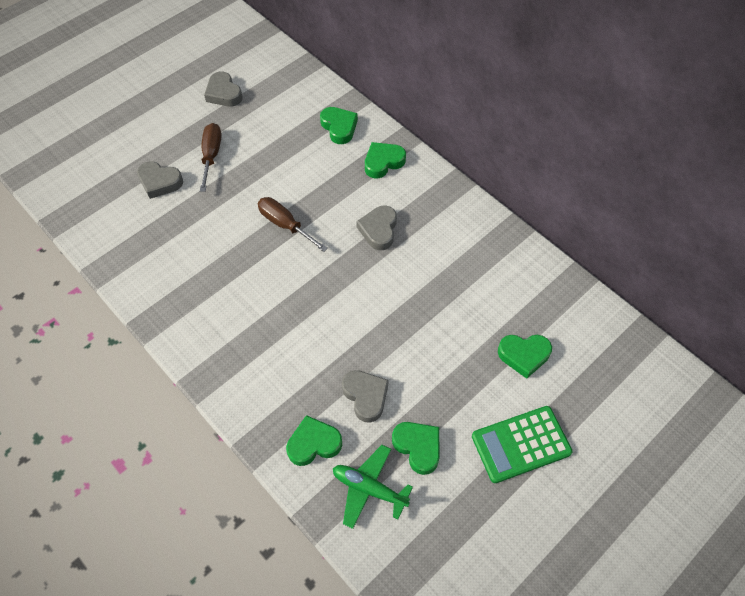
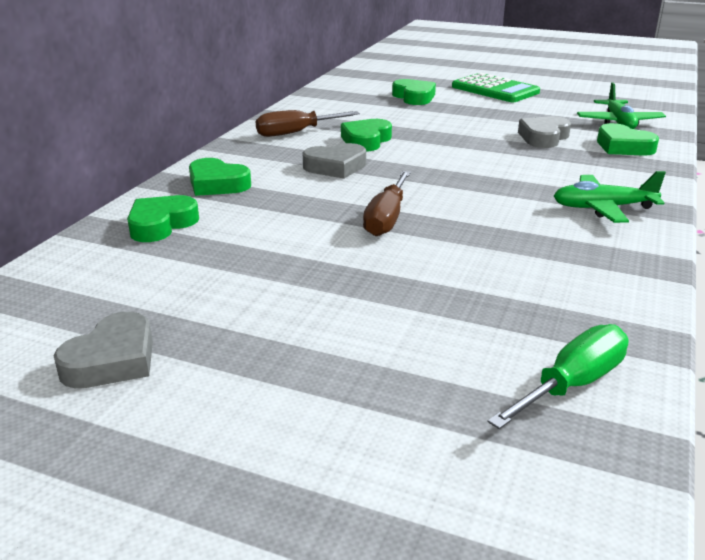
camera: 115 degrees left, 30 degrees down
grey heart [137,161,183,199] -> none
brown screwdriver [200,123,222,192] -> brown screwdriver moved to [256,110,360,137]
green heart [392,422,440,475] -> green heart moved to [341,119,392,152]
none -> green screwdriver [487,324,629,429]
none -> green plane [554,171,666,223]

